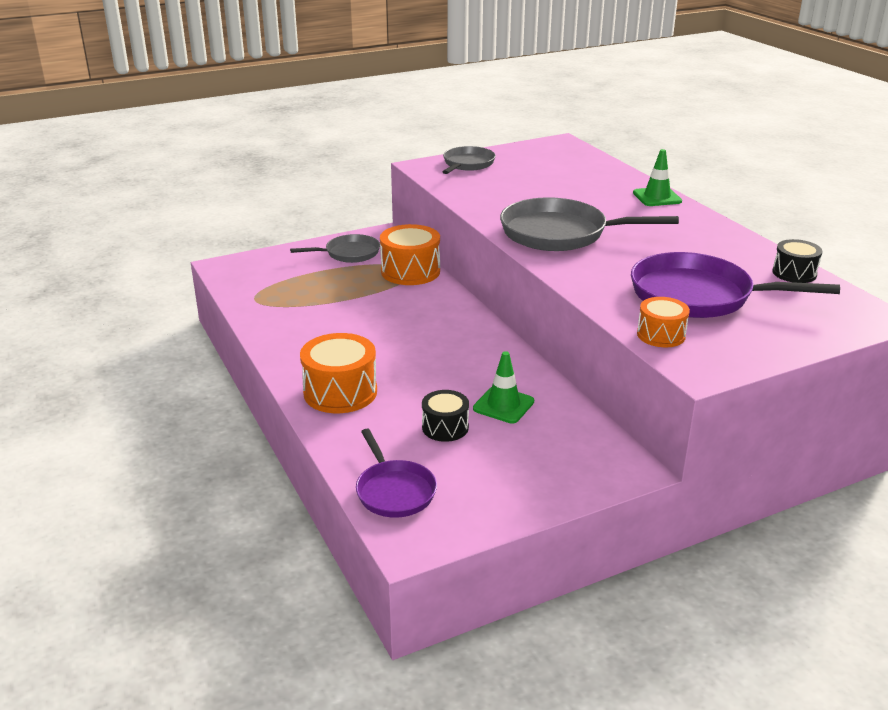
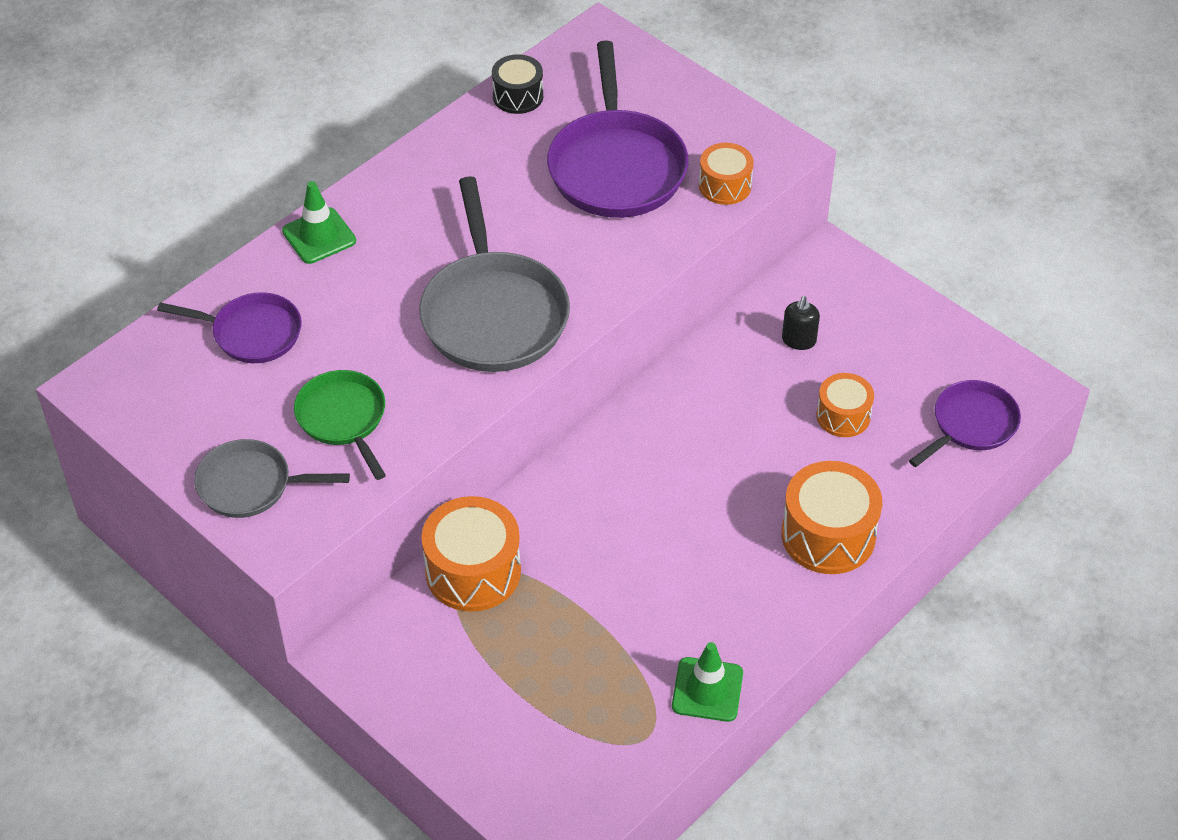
camera: 110 degrees left, 20 degrees up
grey pan [290,234,380,263] -> none
black drum [422,390,469,442] -> orange drum [816,373,874,437]
green traffic cone [473,351,534,424] -> green traffic cone moved to [672,642,743,722]
none -> purple pan [157,292,302,363]
none -> green pan [294,370,386,480]
none -> black soap dispenser [782,296,820,350]

